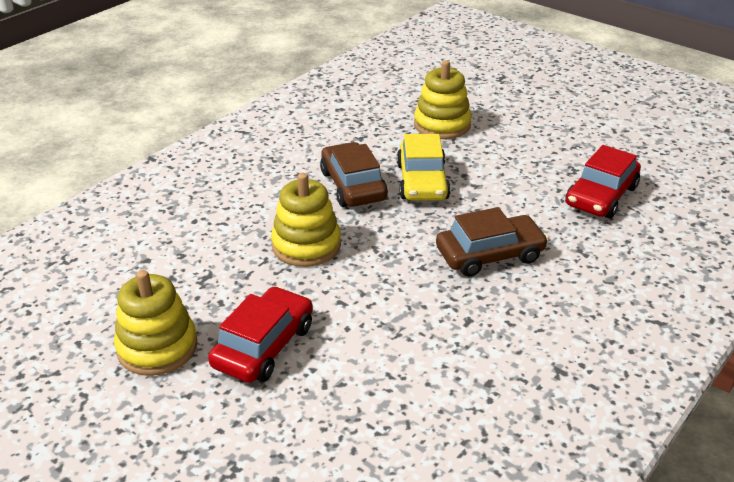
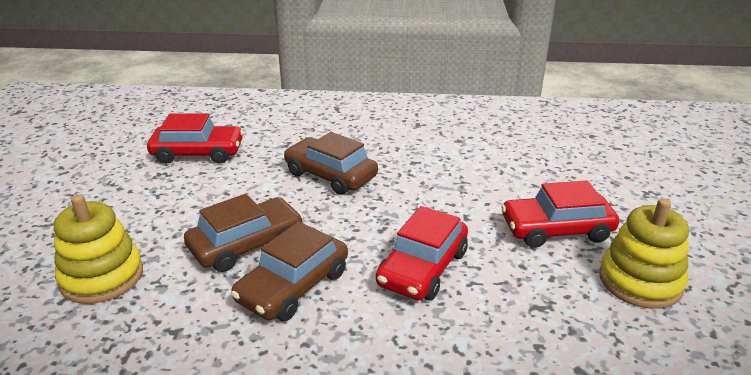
camera: 125 degrees left, 5 degrees down
yellow stacking toy [271,173,341,267] -> red car [376,206,468,301]
yellow car [397,134,451,201] -> brown car [184,194,303,272]

